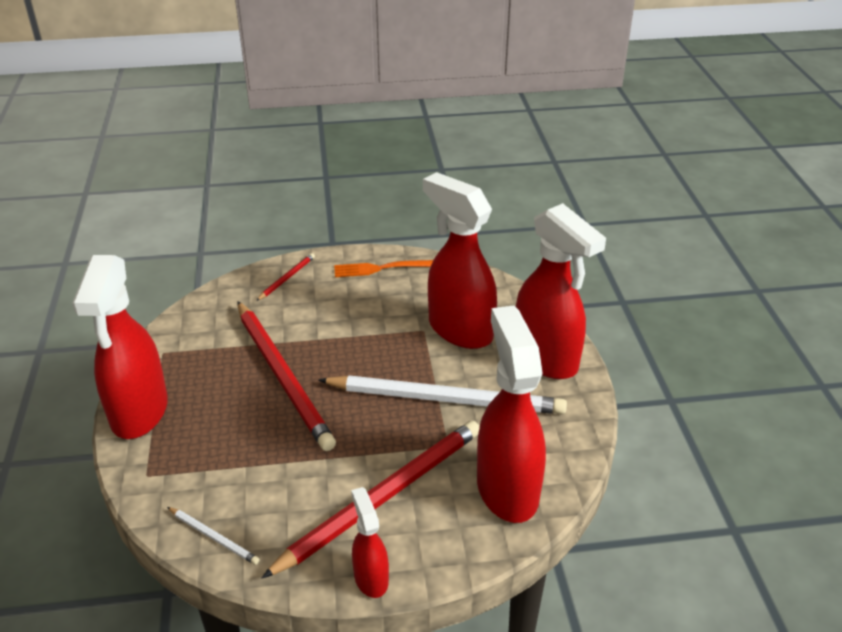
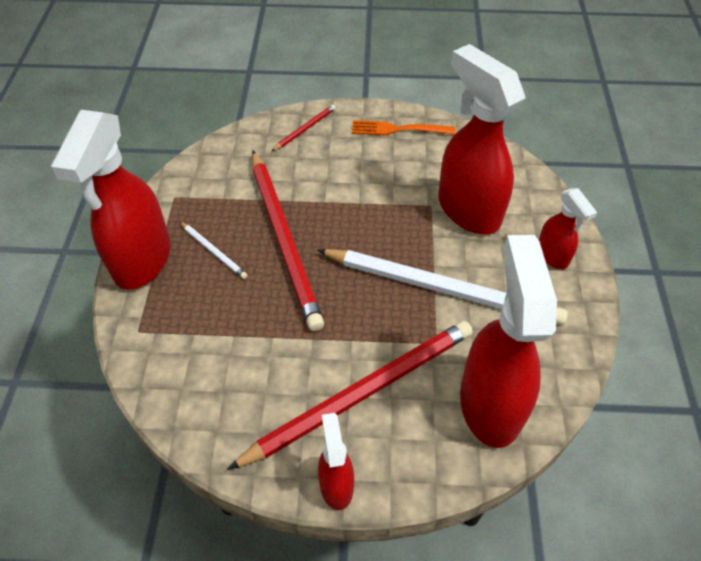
camera: 10 degrees right, 15 degrees up
white pencil [167,507,260,565] -> white pencil moved to [179,221,248,279]
red spray bottle [516,203,606,379] -> red spray bottle [539,188,597,269], size x0.50

